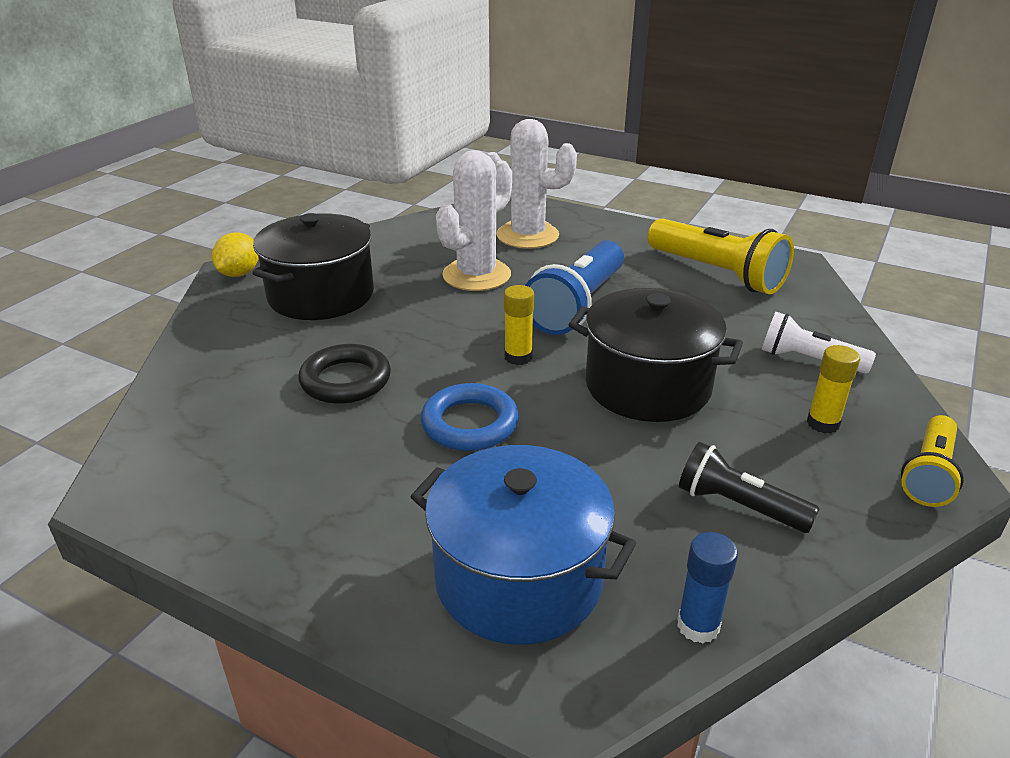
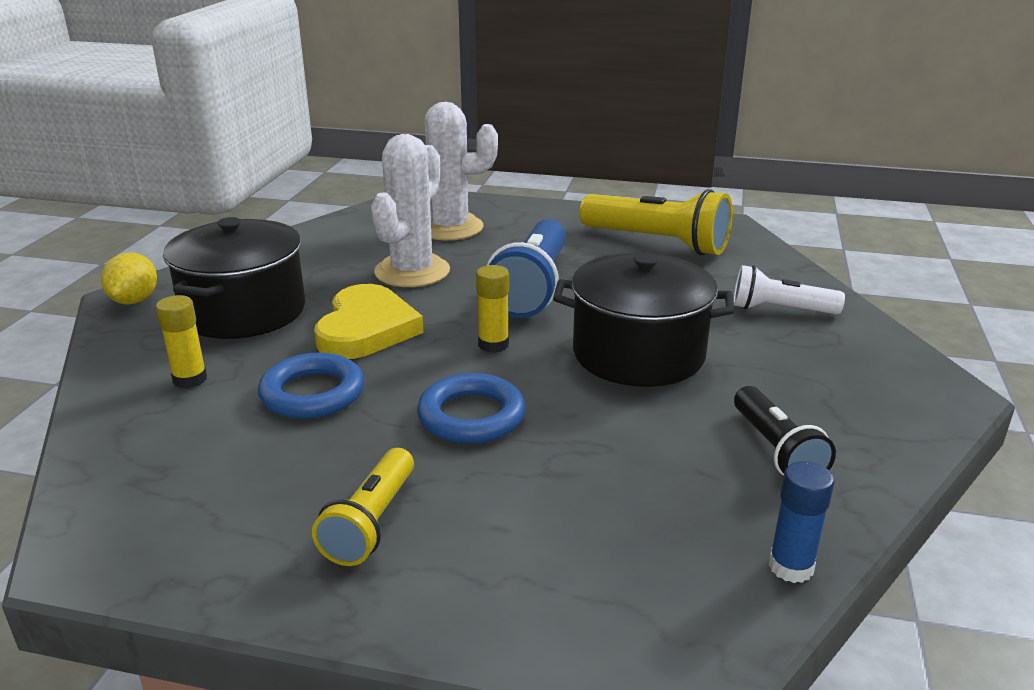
camera: 15 degrees left, 5 degrees down
black ring [299,344,391,404] -> blue ring [258,353,364,419]
blue pot [410,445,637,645] -> none
black flashlight [679,442,820,533] -> black flashlight turned 120 degrees counterclockwise [734,386,836,476]
yellow glue stick [807,345,860,433] -> yellow glue stick moved to [156,295,207,389]
yellow flashlight [901,415,964,507] -> yellow flashlight moved to [312,448,414,566]
none -> yellow heart [314,284,424,359]

